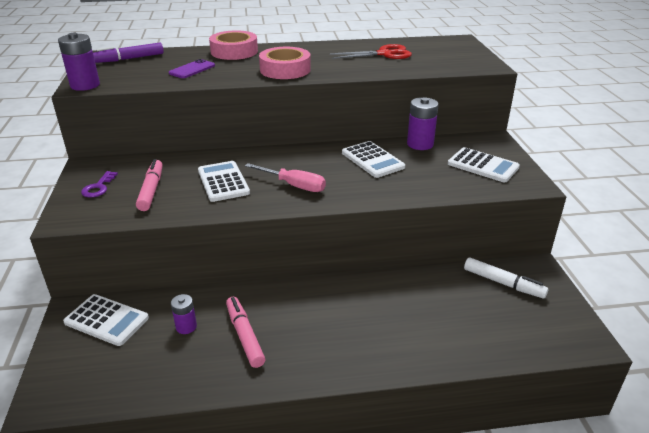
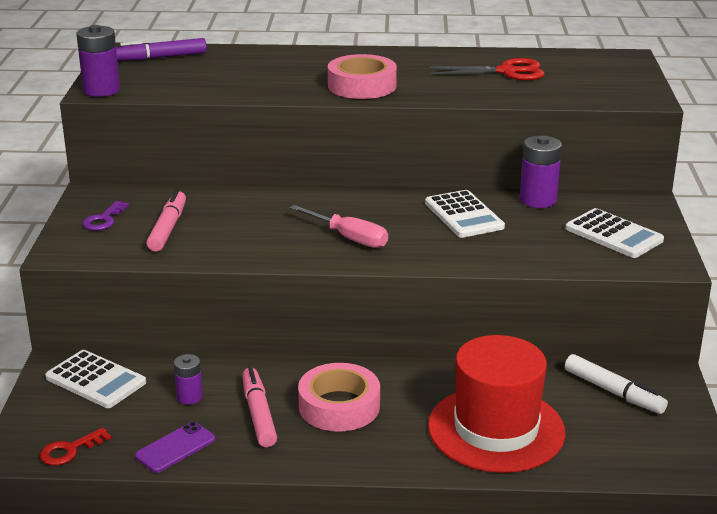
camera: 10 degrees right, 5 degrees down
purple phone [169,59,215,78] -> purple phone moved to [135,422,215,473]
white calculator [198,161,250,202] -> none
pink tape [209,30,258,60] -> pink tape moved to [298,363,380,432]
none -> red key [40,428,111,466]
none -> red hat [428,335,565,473]

